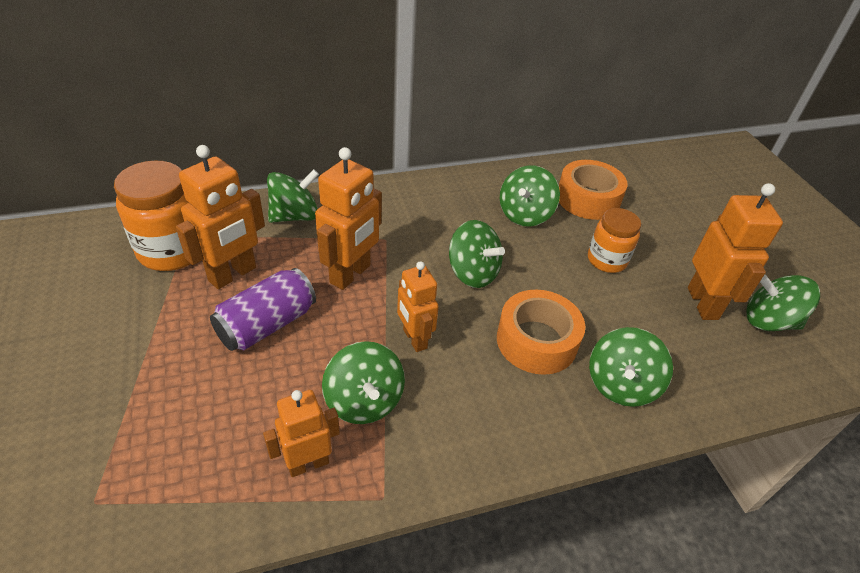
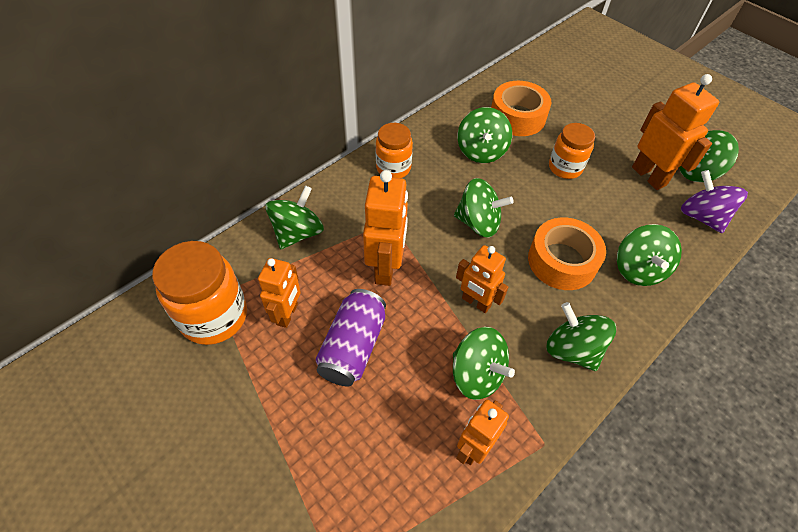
camera: 25 degrees left, 10 degrees up
orange robot [176,145,265,289] -> orange robot [258,258,301,328], size x0.66
none -> orange jar [375,123,413,178]
none -> green spinning top [546,302,616,371]
none -> purple spinning top [681,170,748,233]

